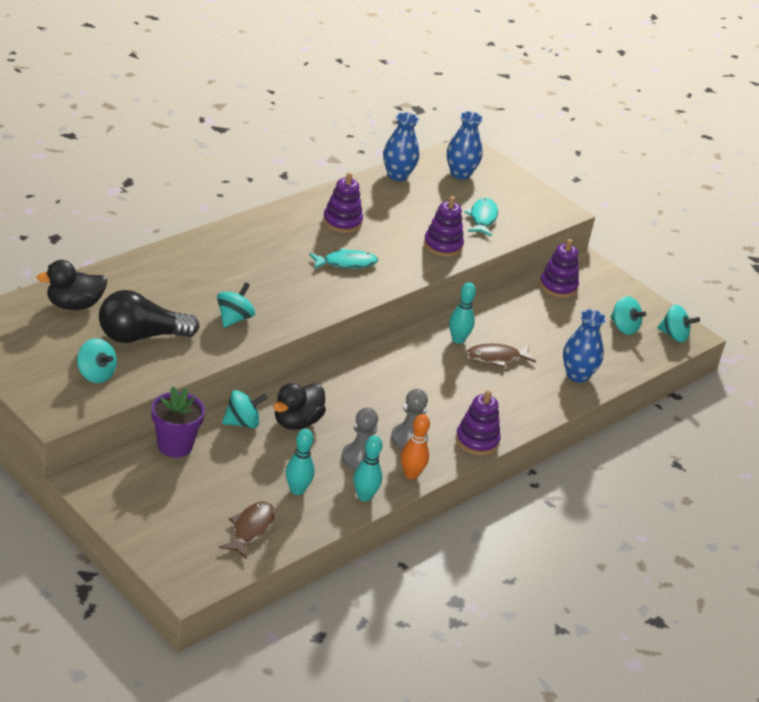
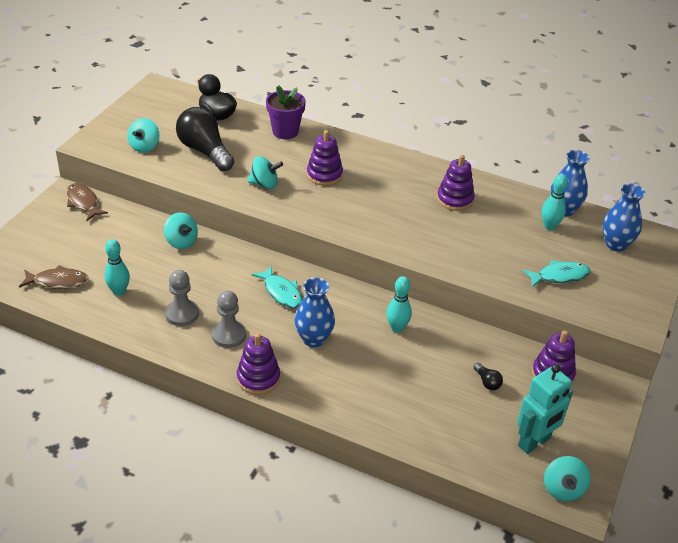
camera: 70 degrees right, 5 degrees up
purple flower pot [151,387,205,458] -> purple flower pot moved to [266,85,306,139]
black duck [273,383,326,430] -> none
turquoise fish [309,248,378,269] -> turquoise fish moved to [252,265,302,308]
turquoise bowling pin [353,435,382,501] -> turquoise bowling pin moved to [542,174,568,230]
orange bowling pin [401,414,430,479] -> none
purple stacking toy [424,196,464,257] -> purple stacking toy moved to [307,130,343,186]
brown fish [466,344,536,368] -> brown fish moved to [66,183,108,221]
blue vase [563,309,606,383] -> blue vase moved to [294,277,335,347]
turquoise spinning top [610,296,646,335] -> turquoise robot [517,364,573,454]
none -> black light bulb [473,363,503,390]

